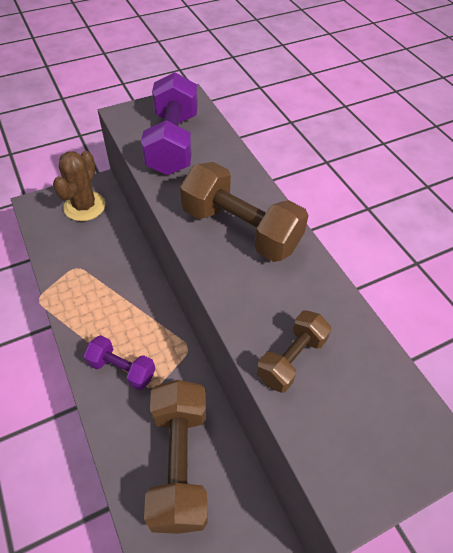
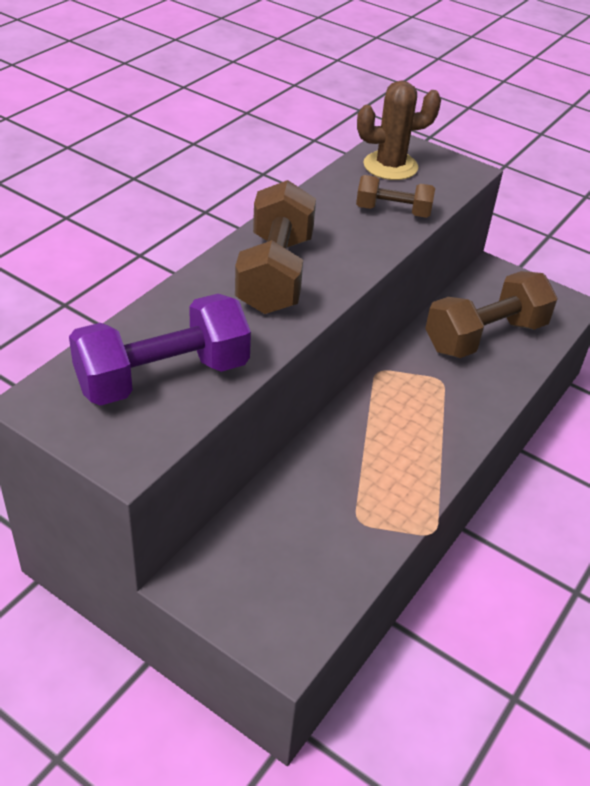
camera: 120 degrees left, 10 degrees down
brown cactus [53,151,105,221] -> brown cactus moved to [357,80,441,180]
purple dumbbell [83,335,155,390] -> none

